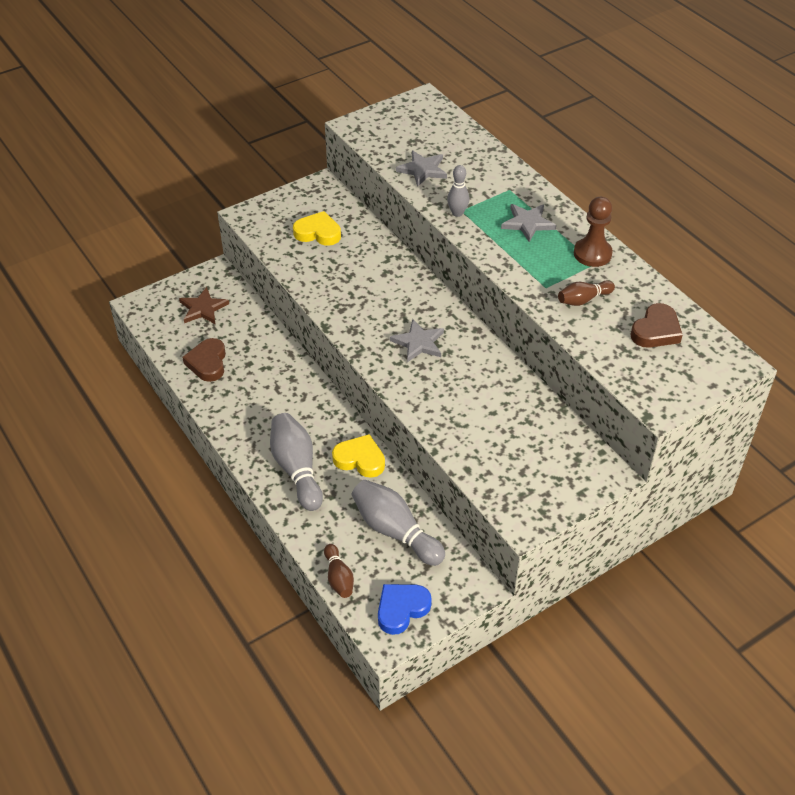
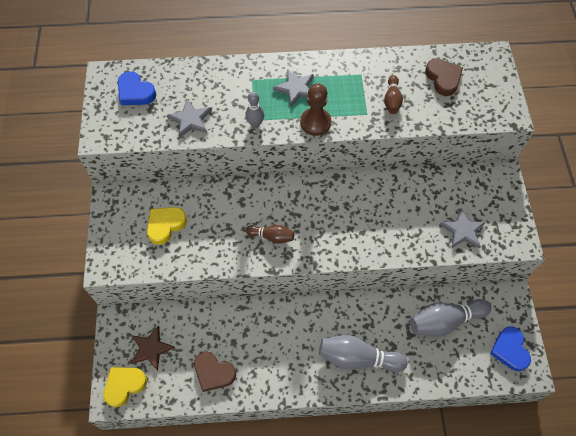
camera: 60 degrees left, 15 degrees up
brown bowling pin [324,544,354,598] -> brown bowling pin moved to [246,225,294,244]
yellow heart [332,434,385,478] -> yellow heart moved to [103,367,147,407]
grey star [390,319,444,362] -> grey star moved to [440,208,486,249]
brown pawn [574,197,613,267] -> brown pawn moved to [300,83,331,136]
none -> blue heart [118,71,156,105]

